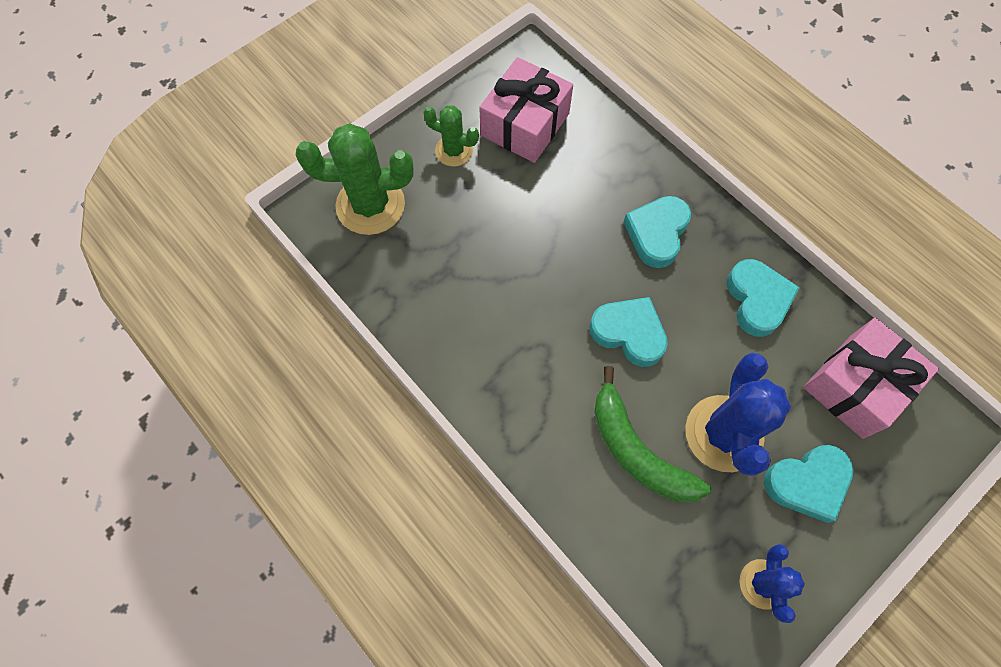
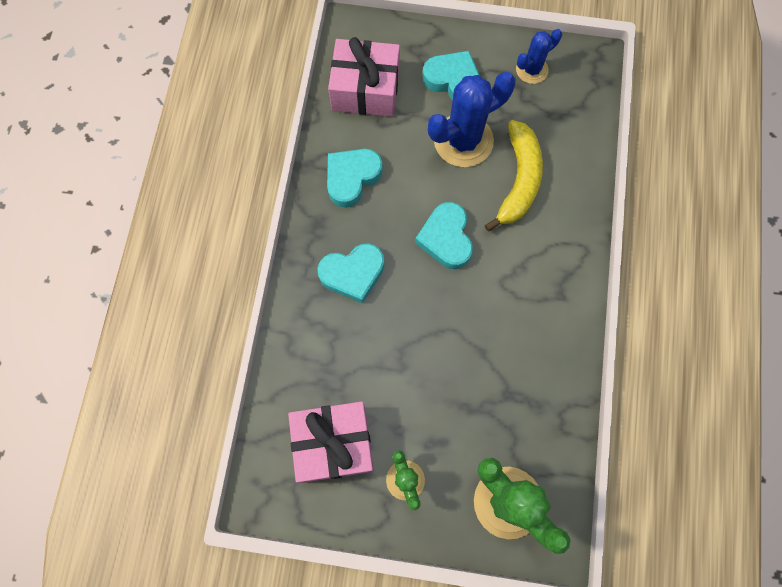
camera: 130 degrees left, 5 degrees up
green banana [594,366,712,502] -> yellow banana [485,120,543,232]

